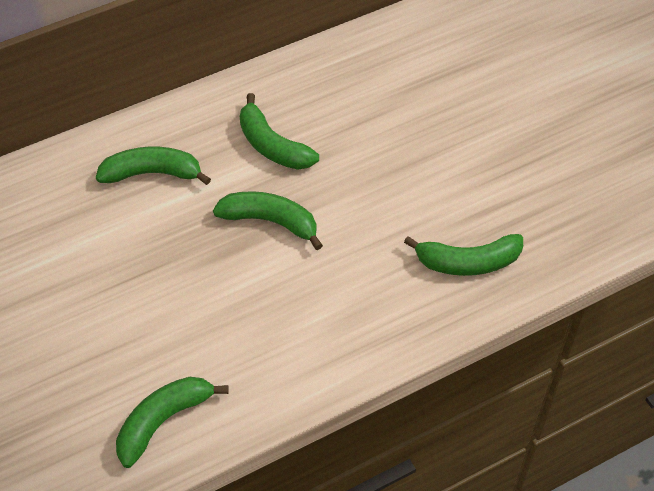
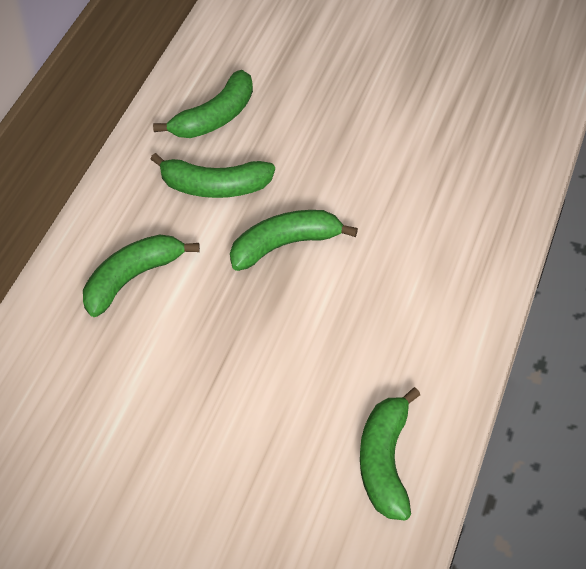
camera: 40 degrees left, 5 degrees down
green banana [404,234,523,276] -> green banana moved to [153,70,253,138]

